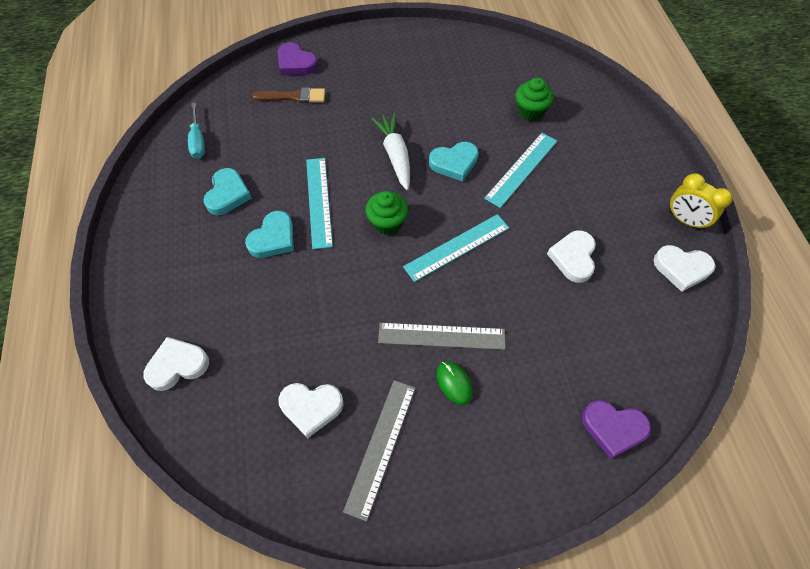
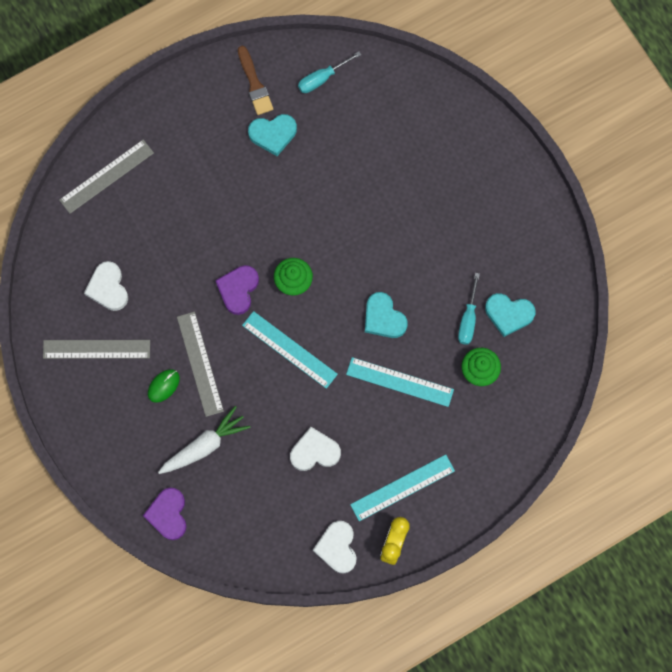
camera: 70 degrees right, 15 degrees up
white heart [143,337,209,391] -> grey ruler [59,140,154,214]
turquoise heart [245,211,294,258] -> turquoise heart moved to [485,293,536,337]
brown brush [252,87,325,103] -> brown brush moved to [238,46,273,115]
purple heart [278,42,318,75] -> purple heart moved to [215,265,259,315]
turquoise ruler [306,158,333,249] -> turquoise ruler moved to [350,455,455,521]
white carrot [371,112,410,190] -> white carrot moved to [158,406,250,474]
none -> turquoise screwdriver [458,273,480,345]

